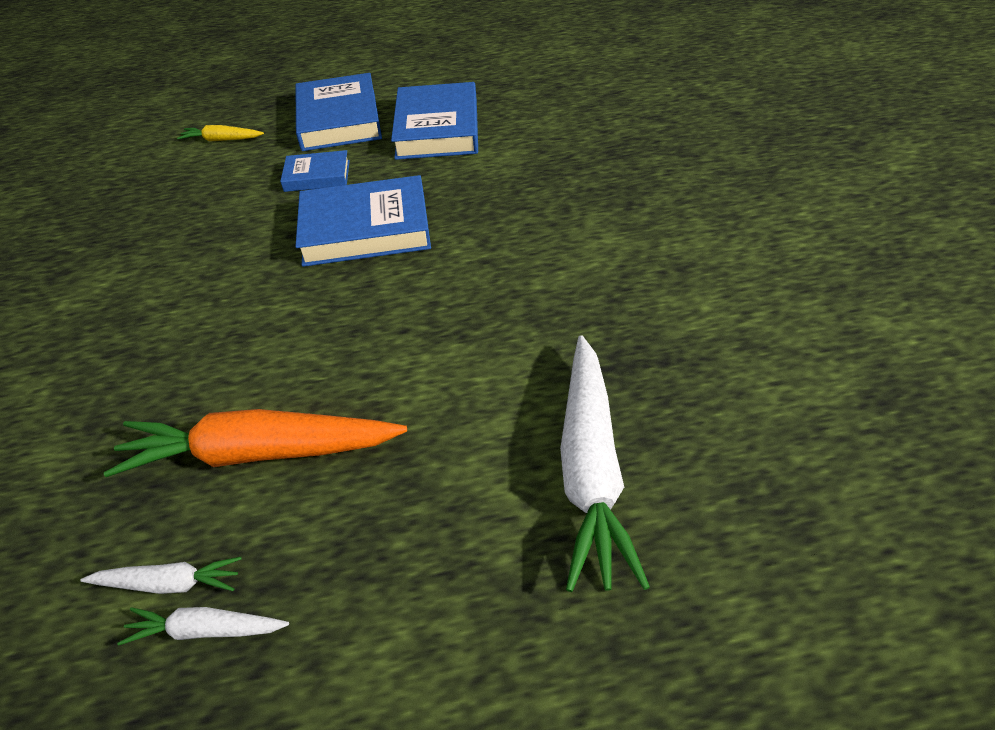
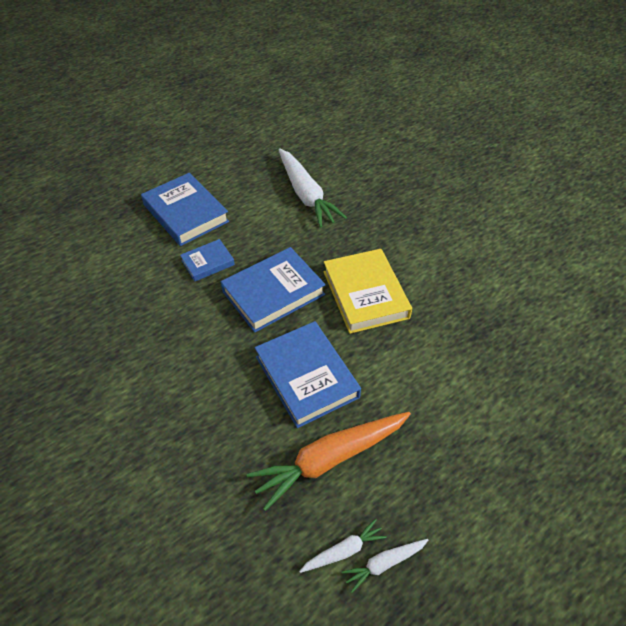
camera: 30 degrees left, 5 degrees up
yellow carrot [177,125,264,141] -> none
blue book [391,82,478,160] -> blue book moved to [255,321,361,428]
white carrot [560,335,650,592] -> white carrot moved to [278,148,347,228]
none -> yellow book [323,249,412,334]

